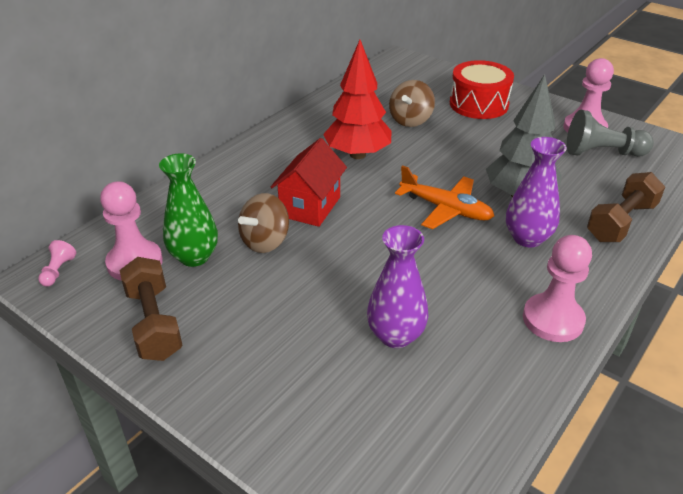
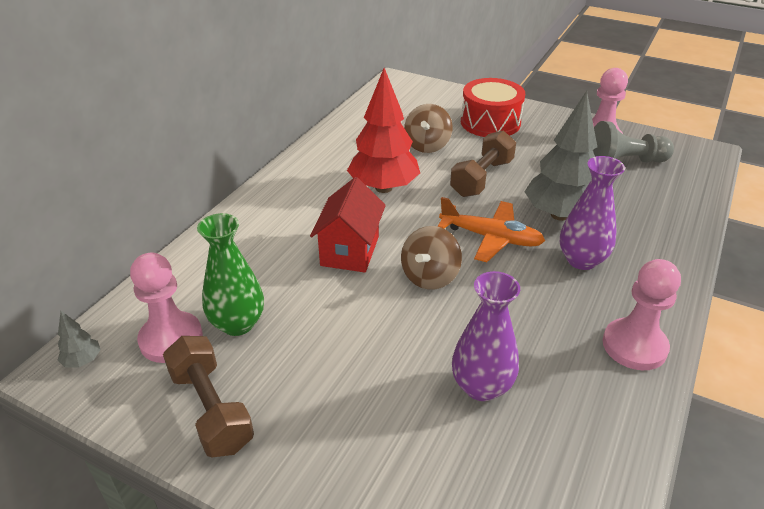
camera: 10 degrees left, 0 degrees up
pink pawn [38,240,76,287] -> grey tree [58,311,101,367]
brown spinning top [238,193,289,253] -> brown spinning top moved to [401,226,462,290]
brown dumbbell [587,172,665,242] -> brown dumbbell moved to [450,130,516,197]

